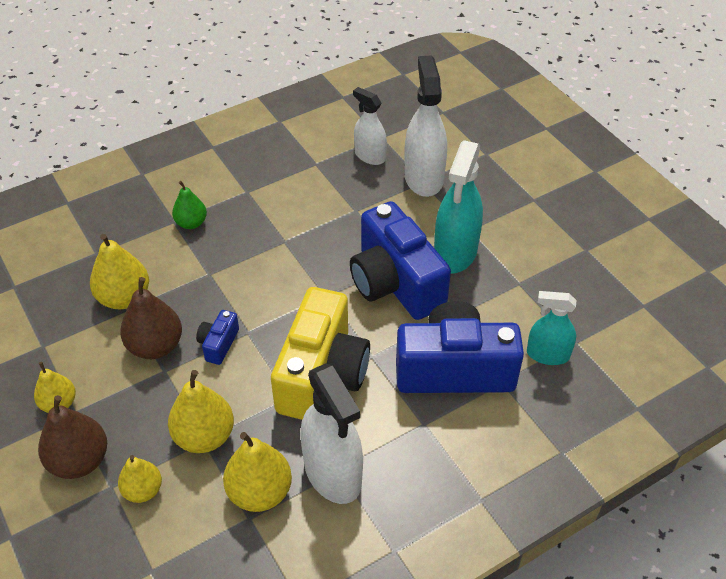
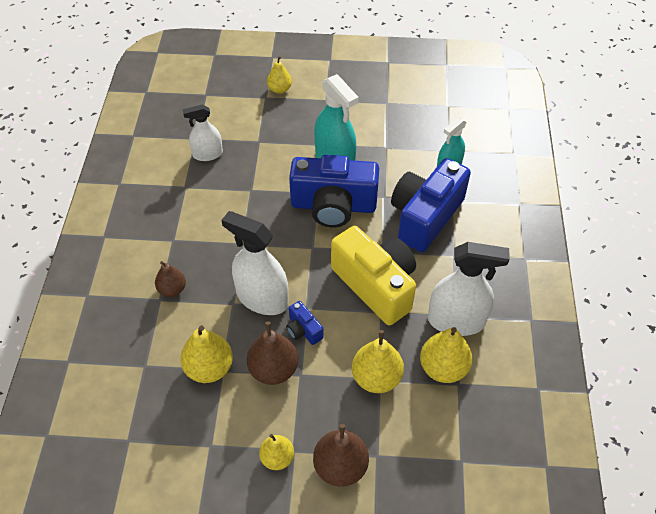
camera: 55 degrees left, 5 degrees up
yellow pear [118,455,162,503] -> yellow pear moved to [267,56,292,94]
green pear [172,181,207,229] -> brown pear [155,261,186,297]
white spray bottle [404,55,447,197] -> white spray bottle moved to [221,211,288,315]

